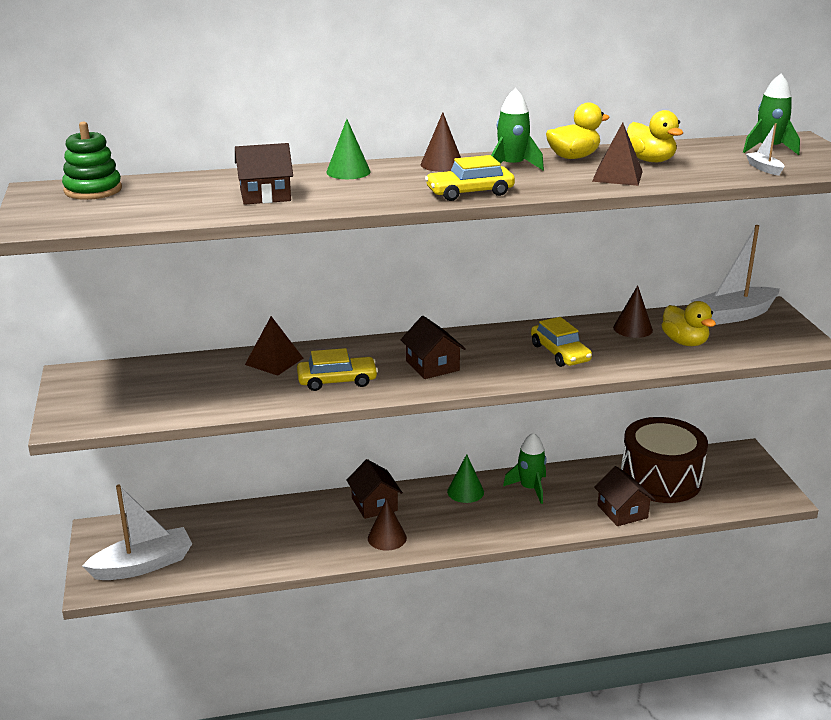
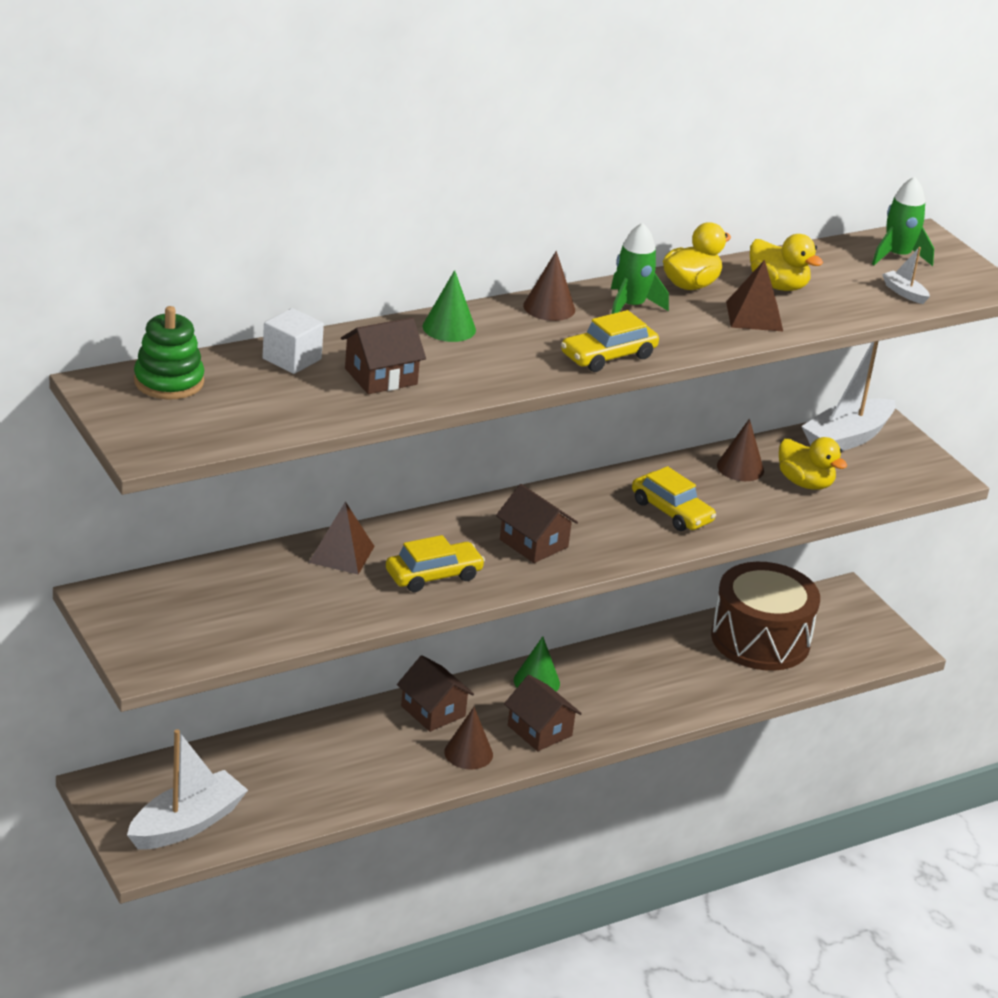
camera: 20 degrees left, 5 degrees up
green rocket [503,432,546,504] -> none
brown house [594,466,655,526] -> brown house moved to [504,675,582,751]
none -> white cube [262,308,324,374]

